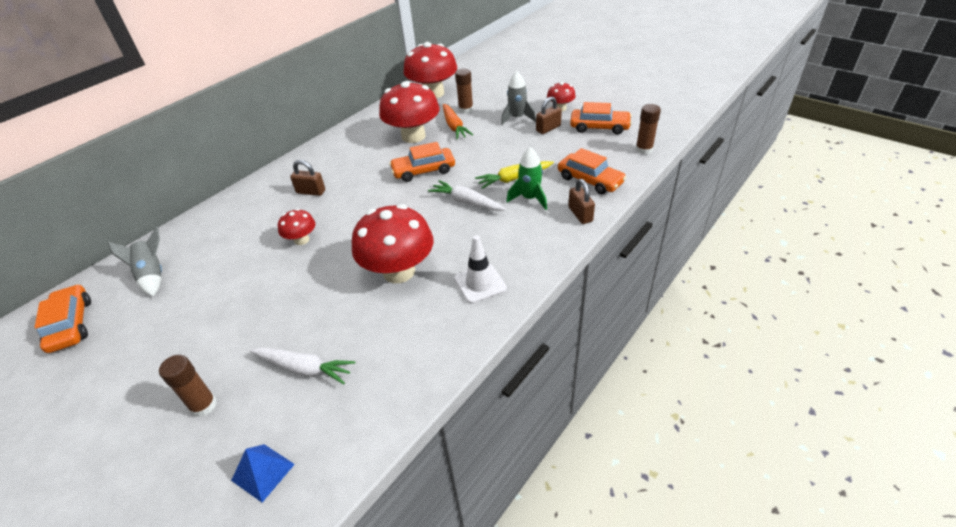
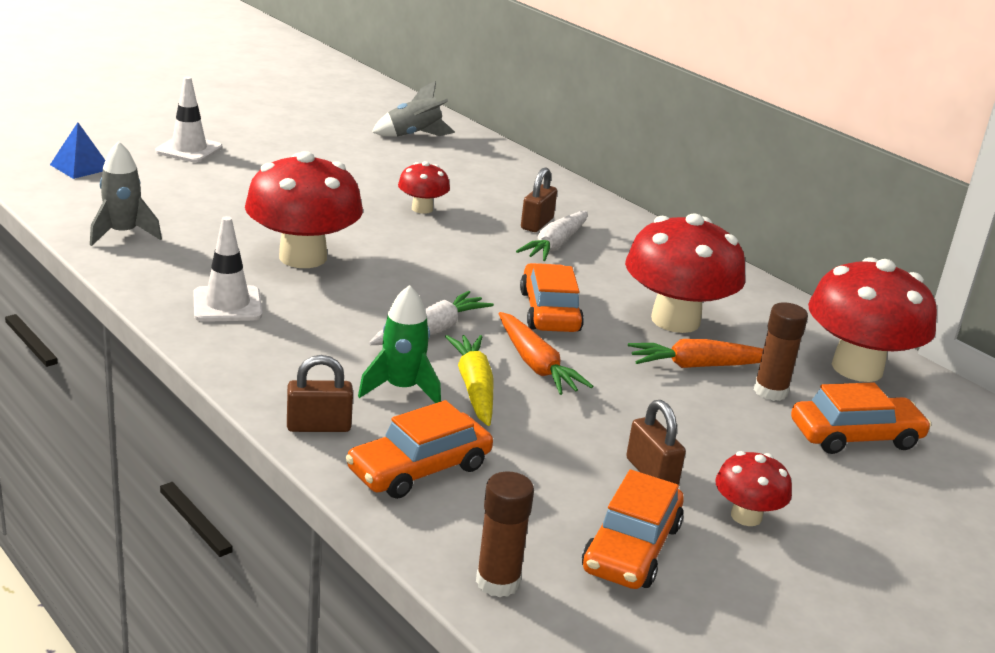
camera: 95 degrees right, 15 degrees down
orange car [35,284,91,353] -> orange car moved to [791,382,931,454]
brown glue stick [159,355,217,417] -> white traffic cone [155,76,222,163]
white carrot [250,347,356,384] -> white carrot moved to [516,211,588,261]
grey rocket [501,71,536,125] -> grey rocket moved to [90,141,162,246]
none -> orange carrot [499,312,593,395]

